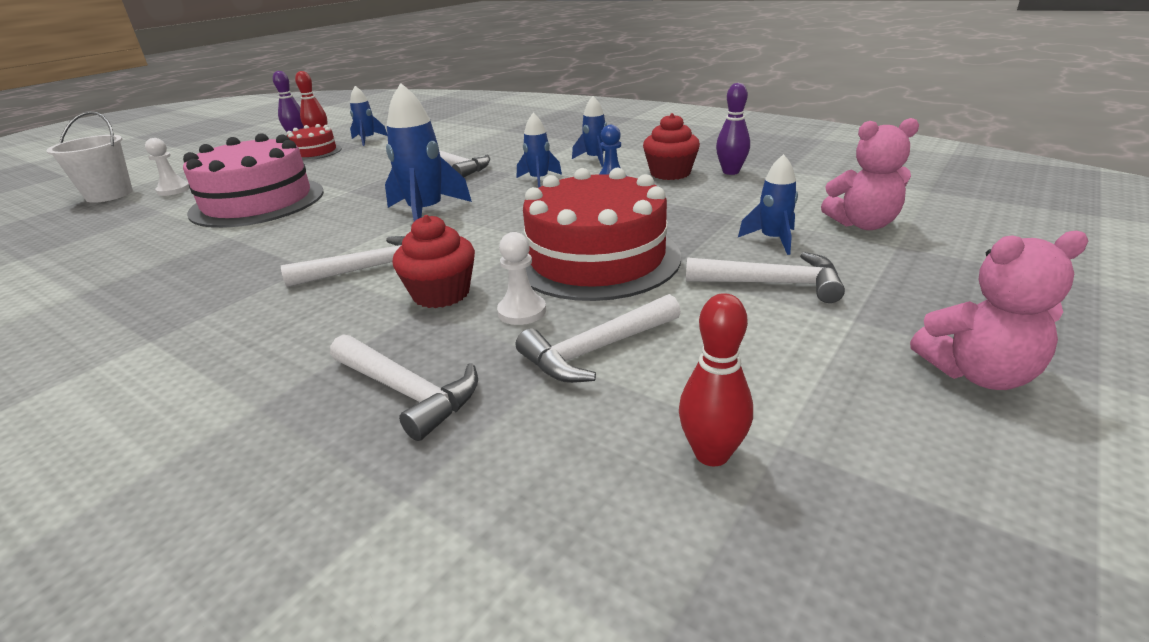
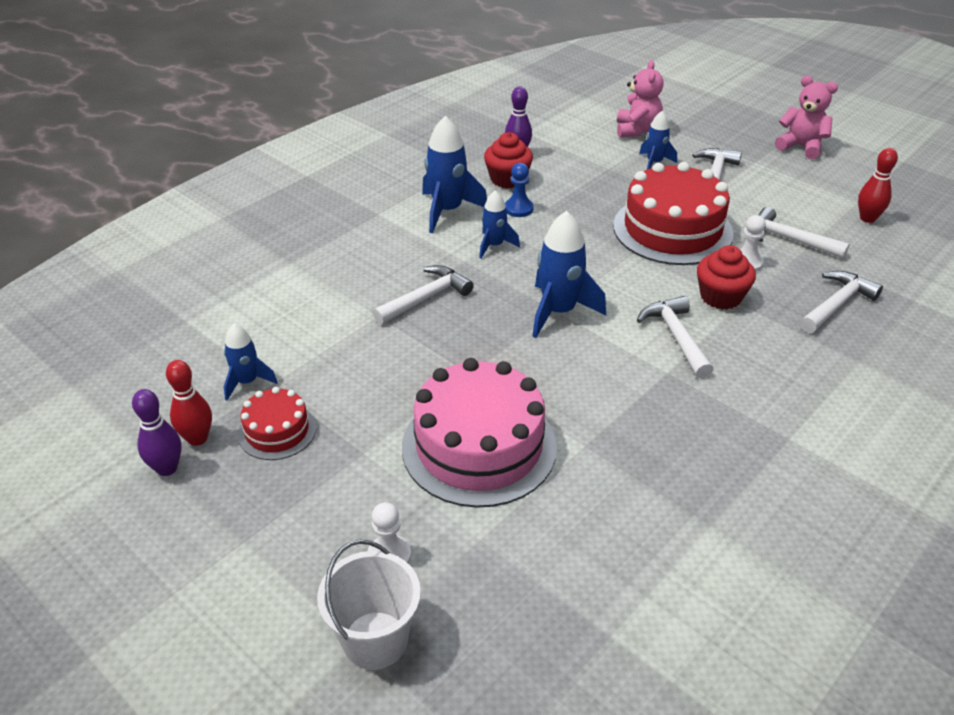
camera: 85 degrees left, 10 degrees up
white hammer [516,294,681,383] -> white hammer turned 150 degrees clockwise [758,207,850,259]
blue rocket [572,96,607,167] -> blue rocket [422,116,487,233], size x1.70
pink teddy bear [910,231,1088,390] -> pink teddy bear turned 60 degrees counterclockwise [775,76,838,160]

